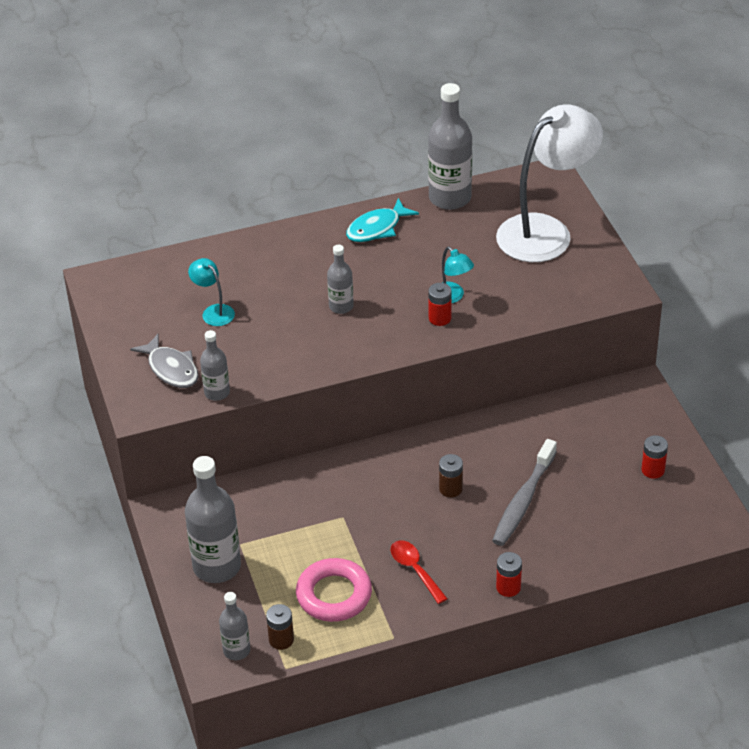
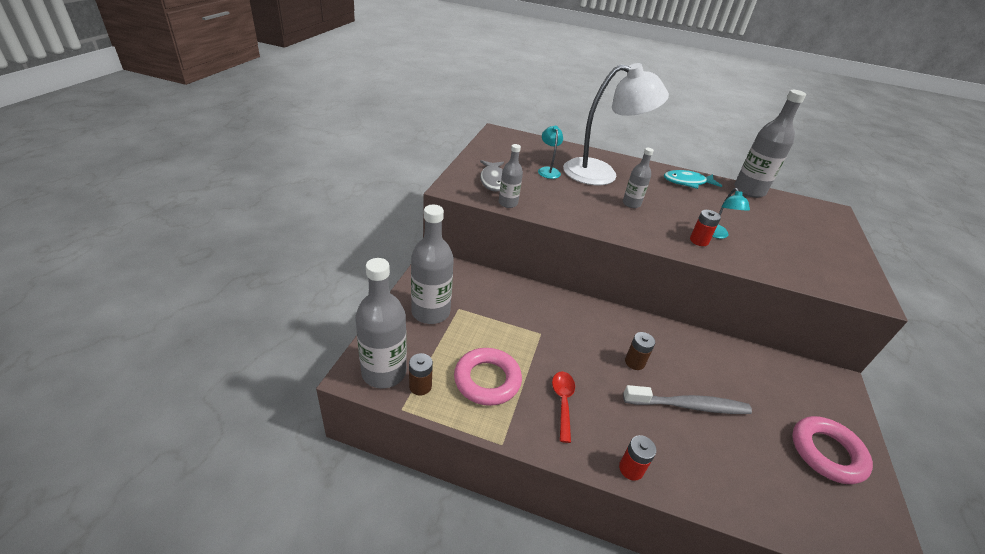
camera: 30 degrees right, 5 degrees down
grey bottle [219,592,250,660] -> grey bottle [355,258,407,388], size x1.83
grey toothbrush [492,439,557,546] -> grey toothbrush turned 150 degrees counterclockwise [623,385,752,414]
white lamp [496,104,603,262] -> white lamp moved to [563,63,669,185]
red battery [642,435,668,479] -> pink ring [792,416,873,484]

